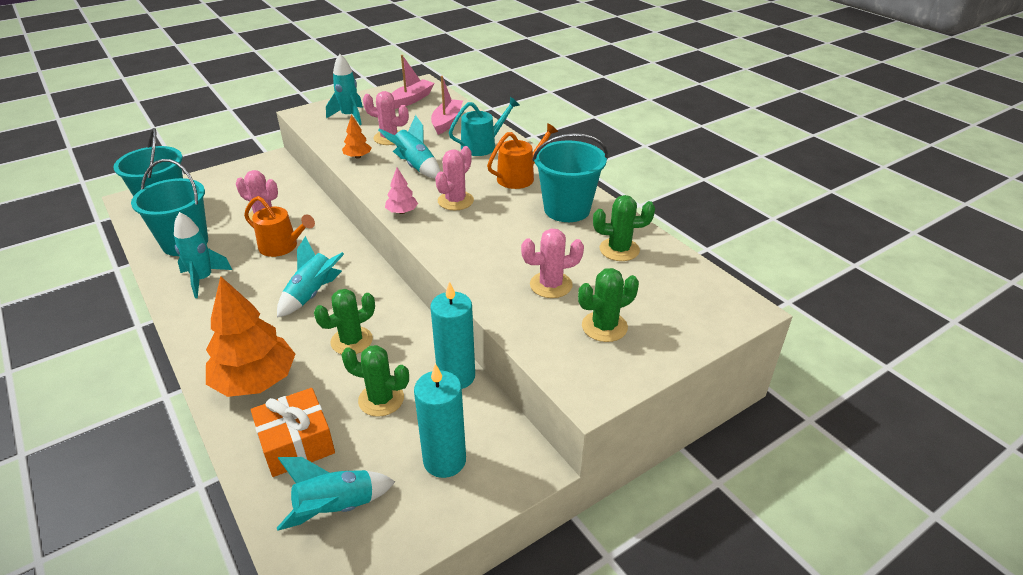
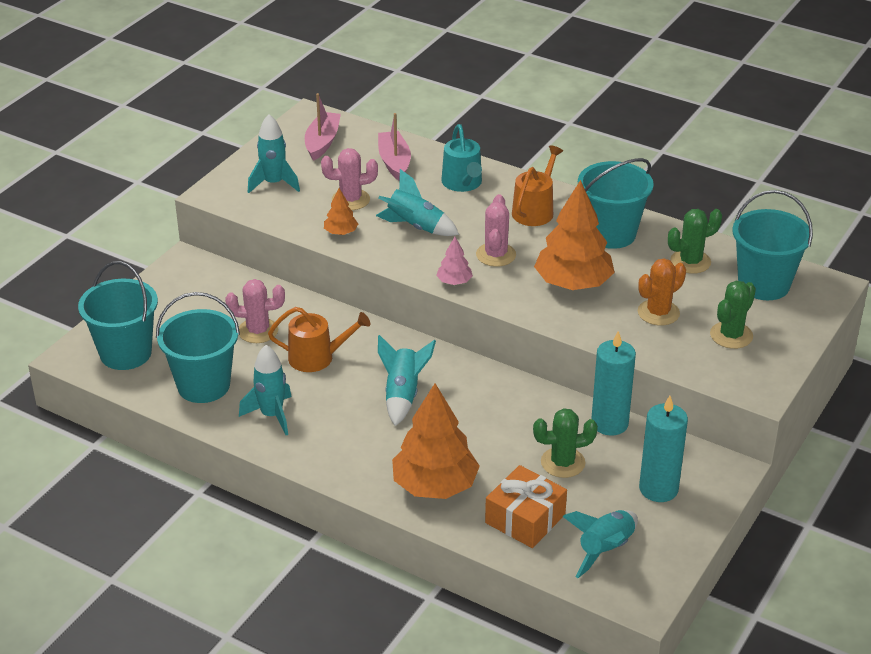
camera: 25 degrees left, 0 degrees up
green cactus [314,289,375,354] -> none
turquoise watering can [449,97,520,156] -> turquoise watering can turned 135 degrees clockwise [441,124,482,192]
pink cactus [521,229,584,298] -> orange cactus [638,258,686,326]
none -> orange tree [534,180,615,290]
none -> turquoise bucket [732,190,813,300]

